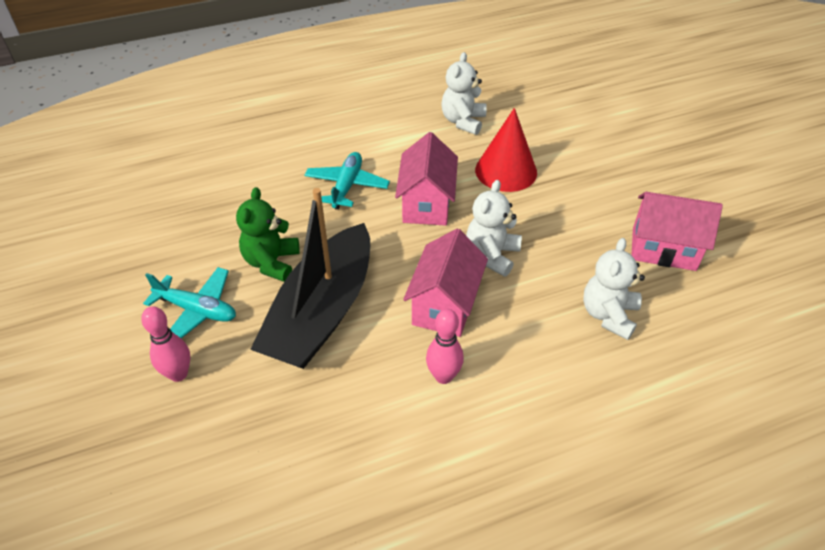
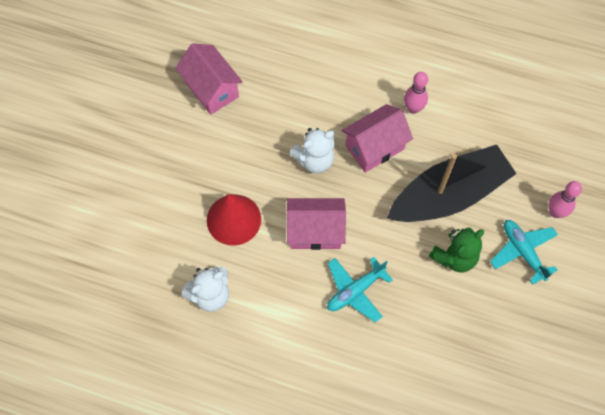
camera: 140 degrees left, 20 degrees up
pink house [395,132,458,226] -> pink house turned 45 degrees clockwise [287,198,346,250]
white teddy bear [583,238,645,340] -> none

